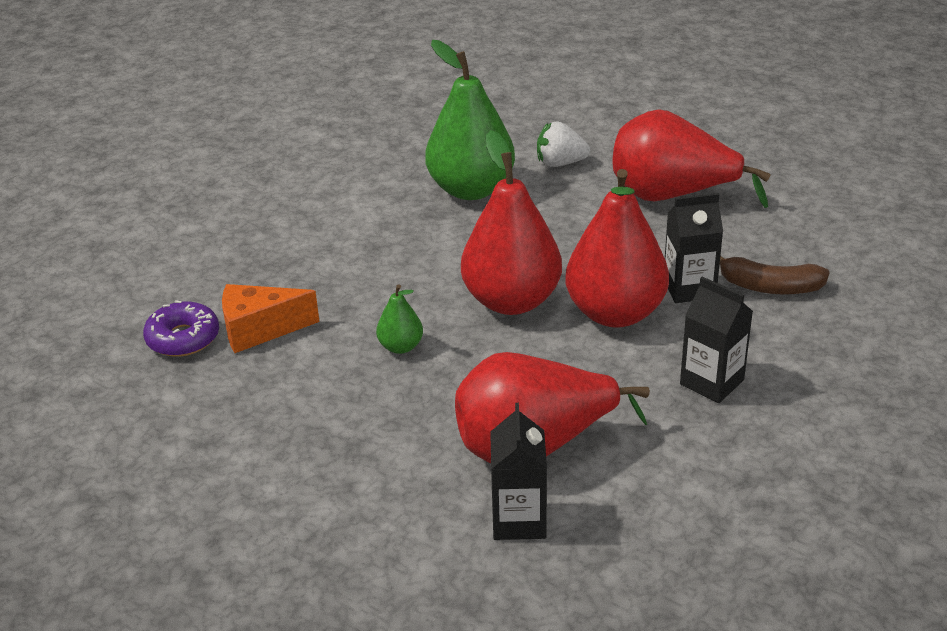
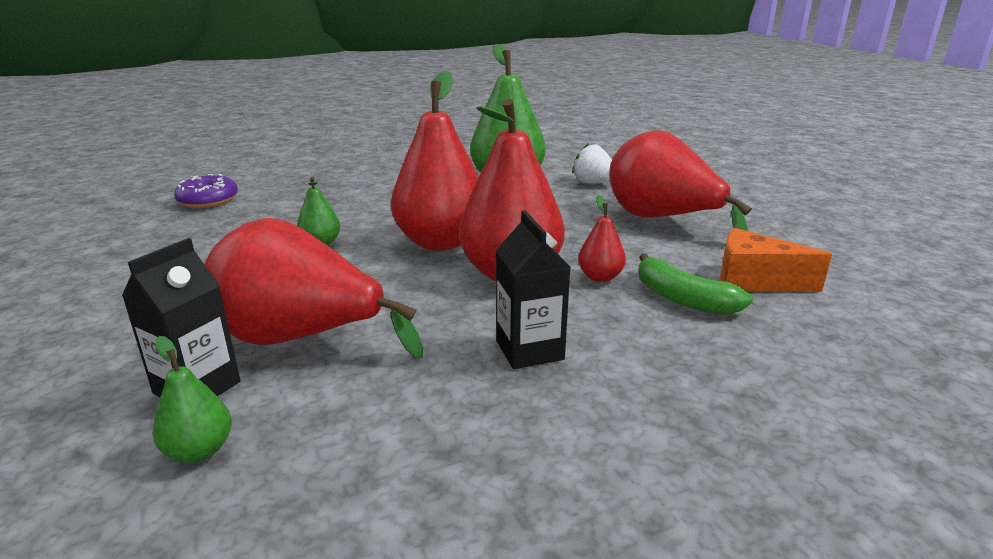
camera: 30 degrees right, 10 degrees down
orange cheese [222,284,319,353] -> orange cheese moved to [720,228,832,292]
black carton [665,193,723,303] -> red pear [578,195,626,282]
brown banana [720,255,829,295] -> green banana [638,253,753,315]
none -> green pear [152,336,232,463]

